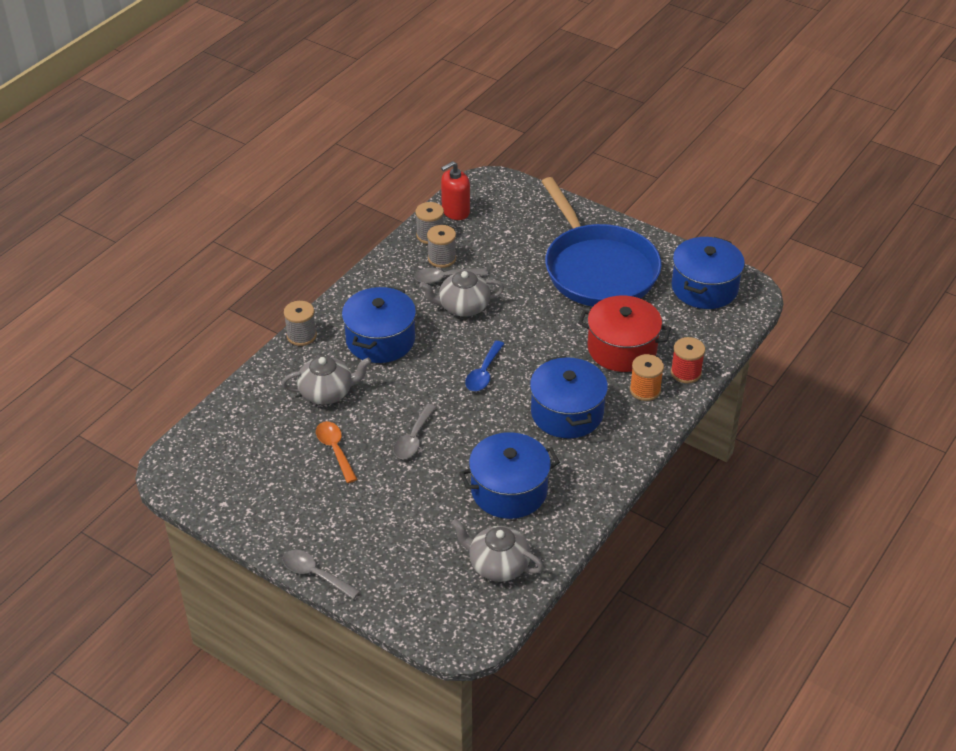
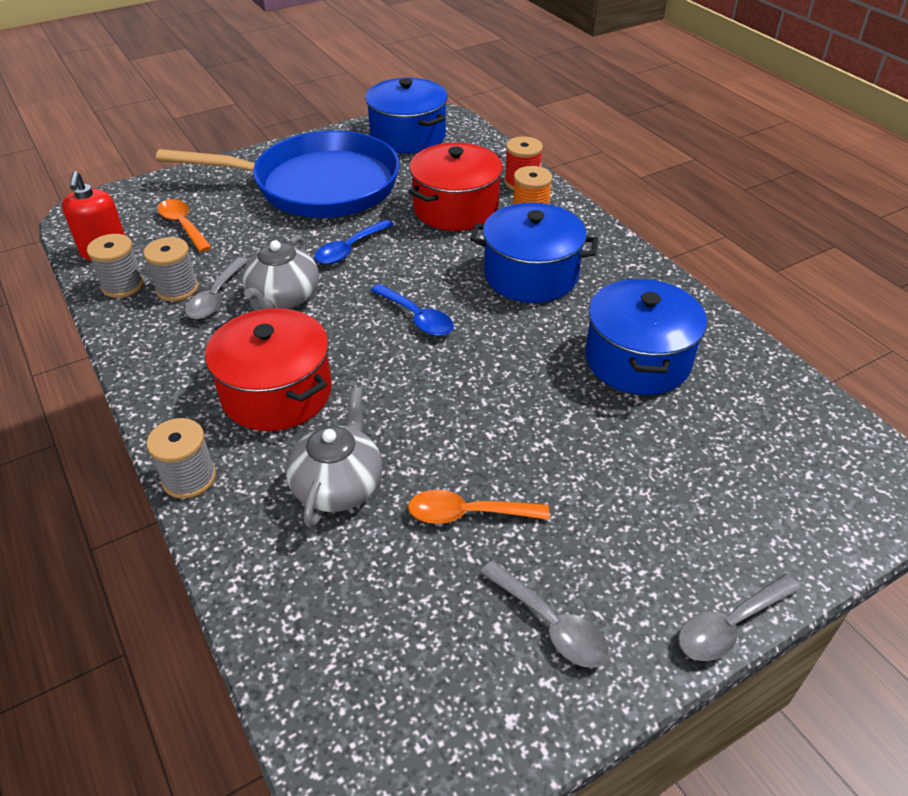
camera: 65 degrees left, 0 degrees up
blue pot [342,286,416,363] -> red pot [205,308,332,431]
grey spoon [393,404,436,459] -> grey spoon moved to [480,560,609,668]
grey teapot [451,519,544,582] -> none
none -> orange spoon [158,199,212,252]
none -> blue spoon [314,219,394,264]

